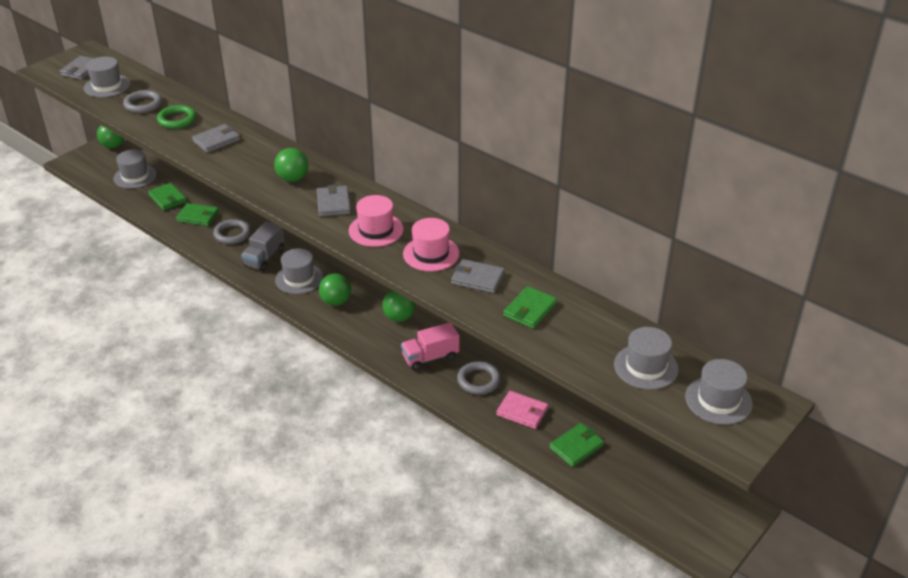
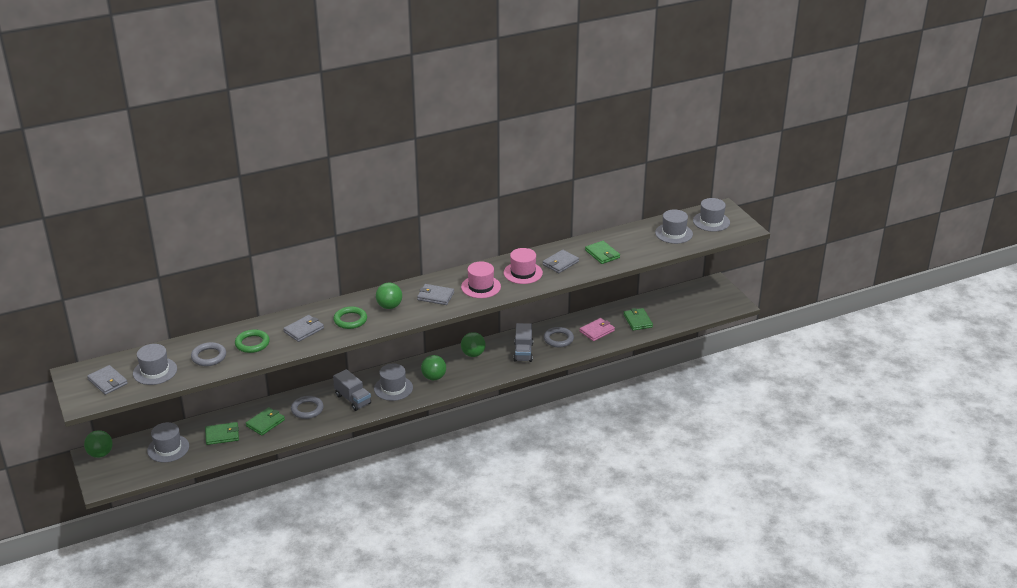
camera: 65 degrees left, 5 degrees down
grey wallet [192,124,240,153] -> grey wallet turned 60 degrees clockwise [283,315,324,342]
pink truck [401,323,459,371] -> grey truck [513,323,533,362]
none -> green ring [333,306,367,329]

